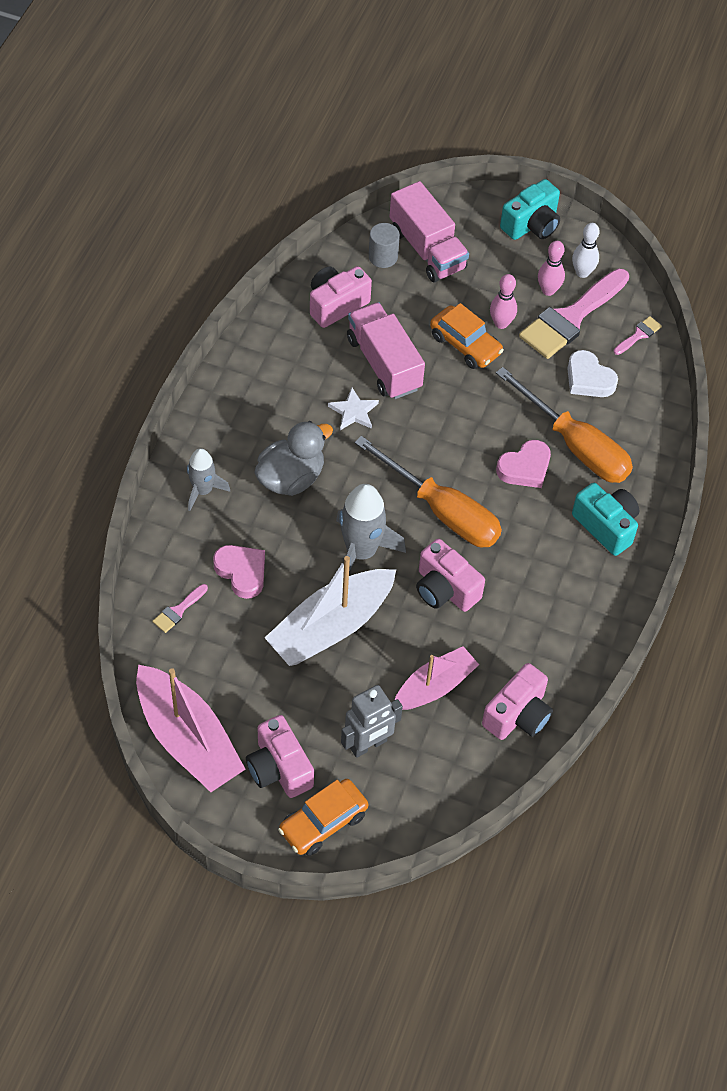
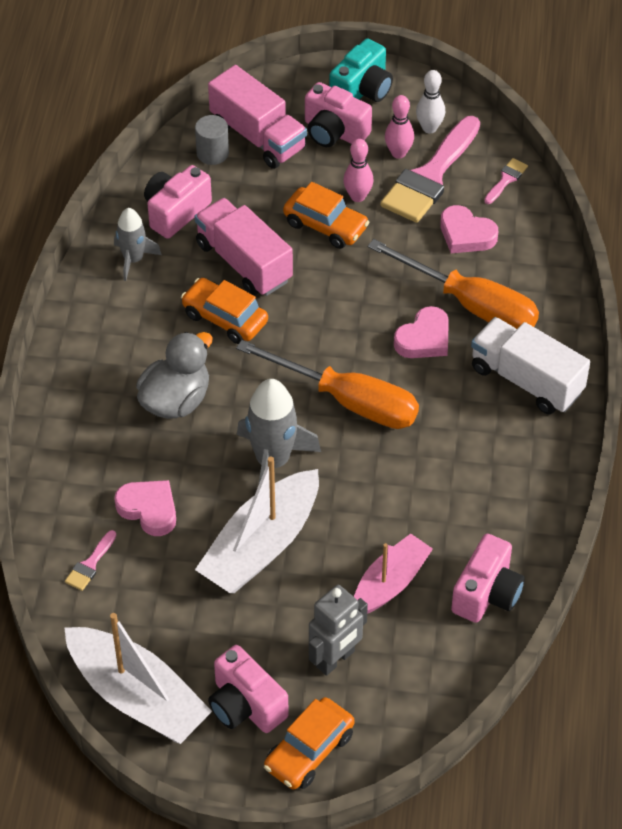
camera: 10 degrees left, 5 degrees down
pink boat [136,665,246,792] -> white boat [64,613,212,744]
grey rocket [187,448,230,511] -> grey rocket moved to [114,208,162,281]
white star [328,387,379,430] -> orange car [181,278,268,344]
pink camera [416,539,485,612] -> pink camera moved to [305,82,372,147]
white heart [567,350,618,397] -> pink heart [440,205,498,253]
turquoise camera [572,483,639,556] -> white truck [471,317,590,415]

